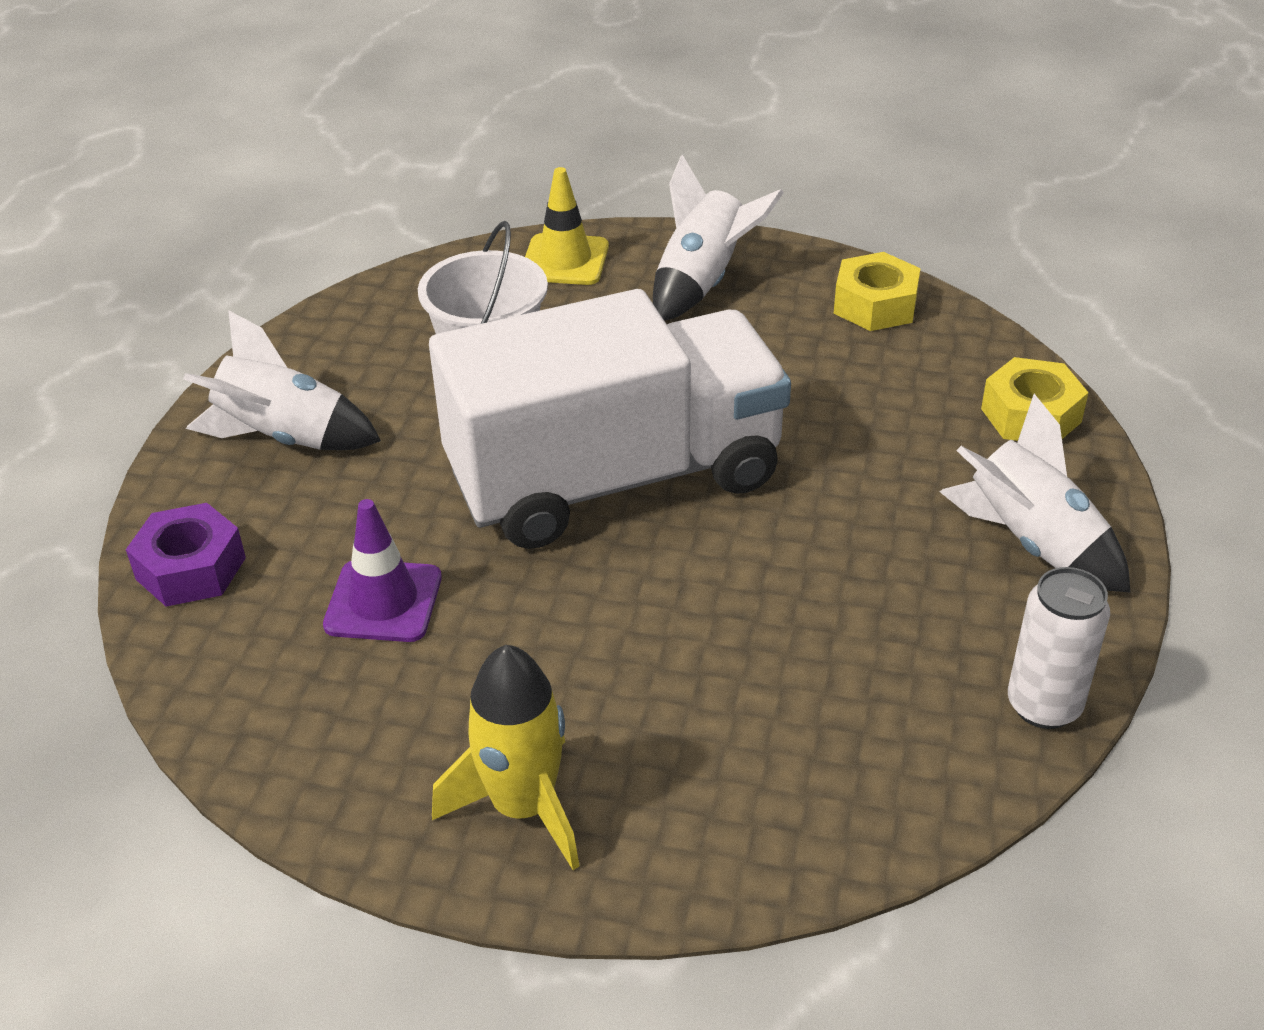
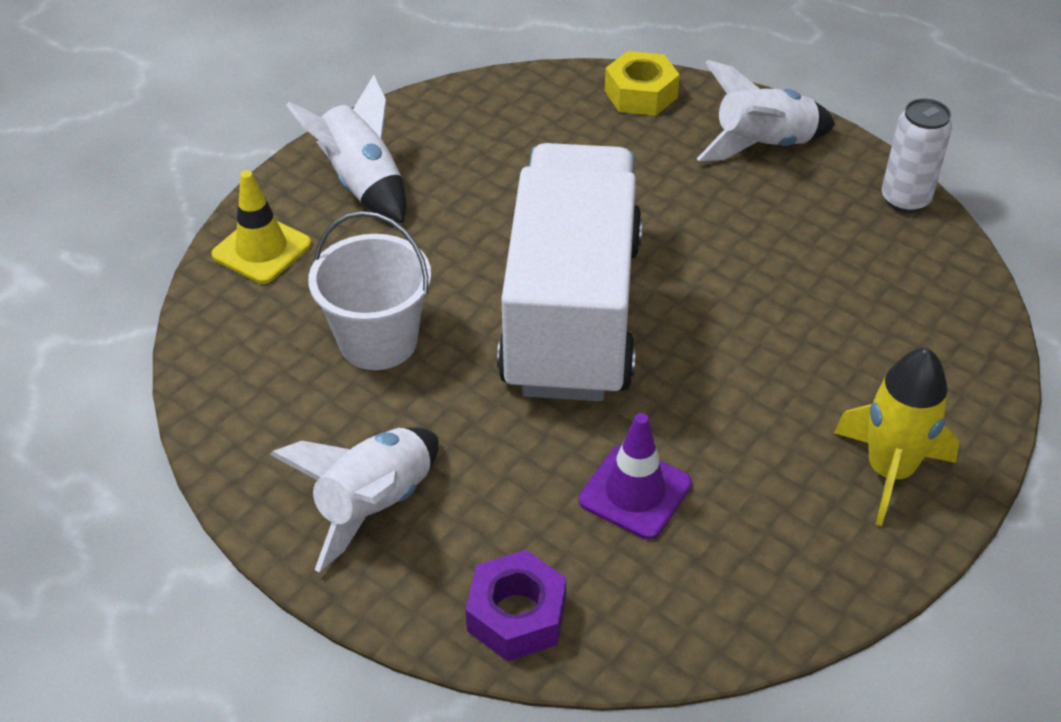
camera: 65 degrees left, 5 degrees up
yellow nut [834,252,921,331] -> none

